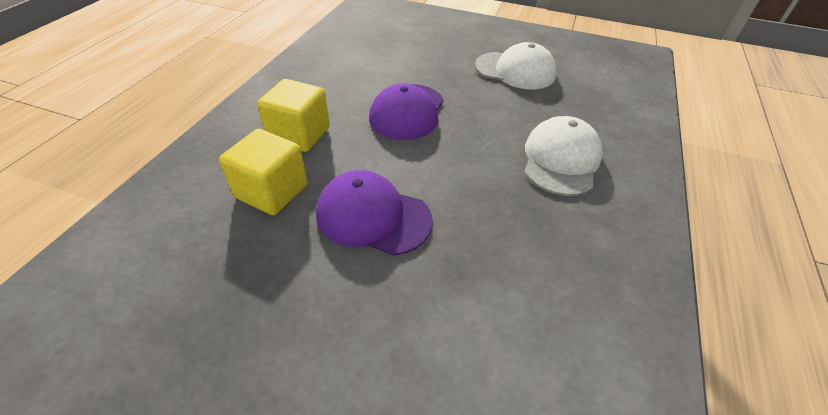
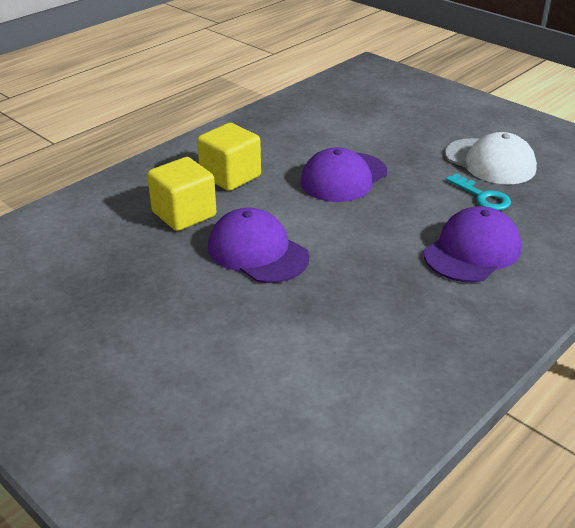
camera: 25 degrees right, 10 degrees down
white cap [524,116,603,196] -> purple cap [424,206,522,282]
none -> turquoise key [446,173,511,210]

